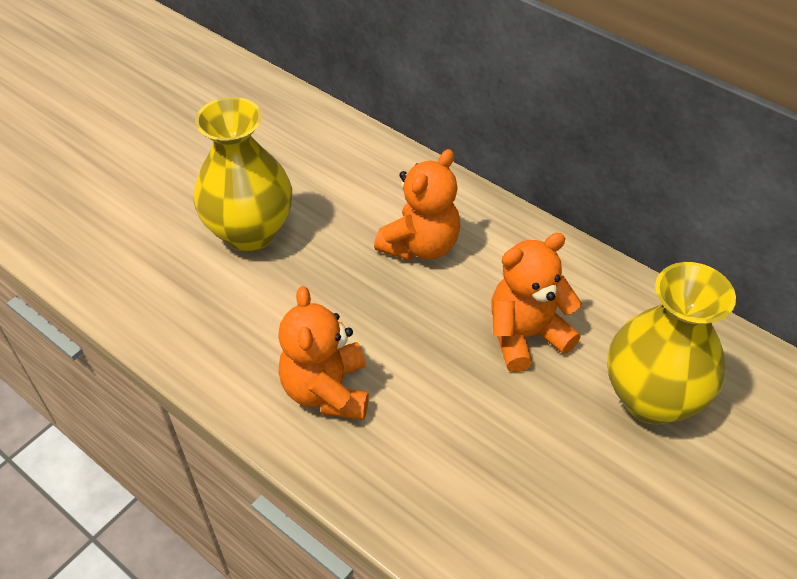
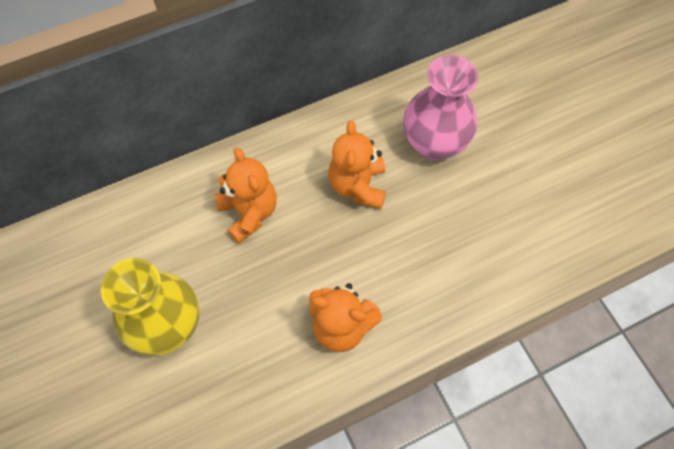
camera: 65 degrees left, 15 degrees up
yellow vase [607,262,736,424] -> pink vase [403,55,478,160]

